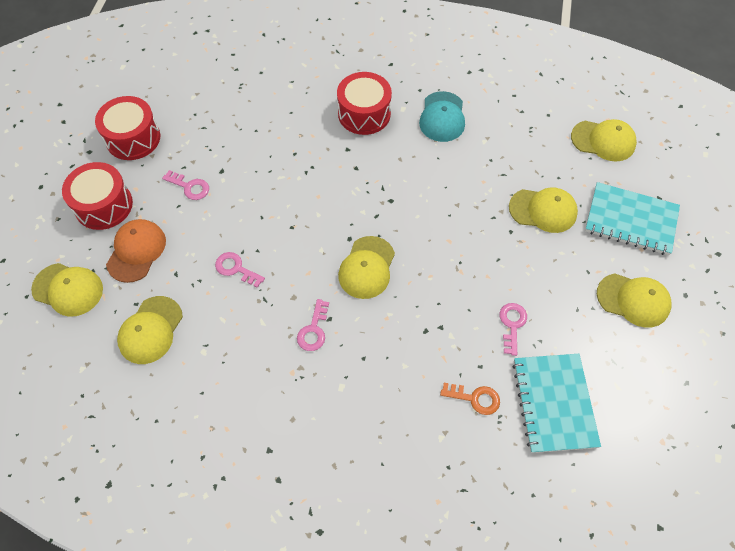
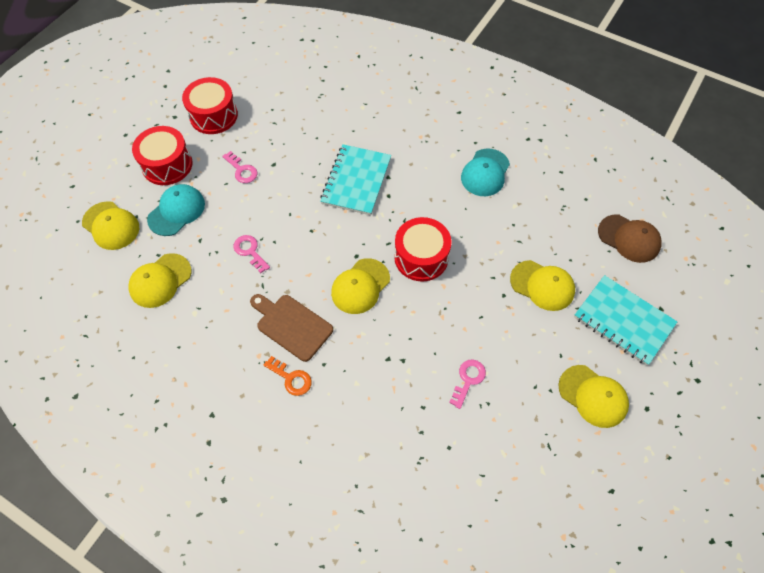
camera: 20 degrees right, 0 degrees up
orange cap [106,219,166,283] -> turquoise cap [147,184,205,236]
pink key [297,299,329,351] -> brown cutting board [250,294,333,362]
red drum [337,72,392,135] -> red drum moved to [394,217,451,281]
orange key [440,383,500,415] -> orange key moved to [264,356,312,396]
turquoise notebook [512,354,601,453] -> turquoise notebook moved to [320,144,391,215]
yellow cap [571,119,637,161] -> brown cap [598,214,662,263]

